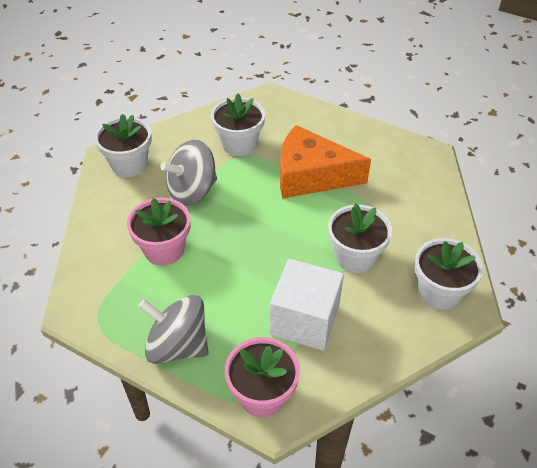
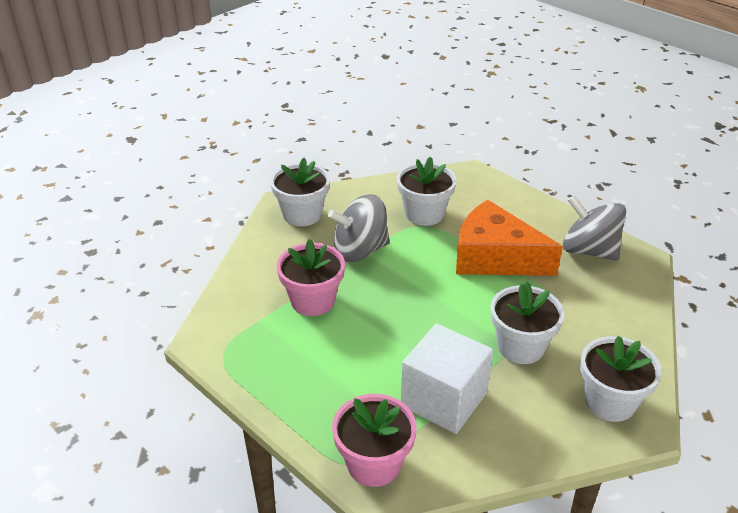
camera: 15 degrees right, 10 degrees down
grey spinning top [138,295,209,364] -> grey spinning top moved to [563,195,626,261]

